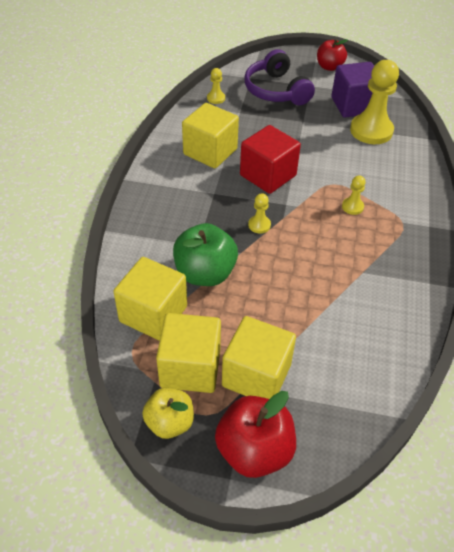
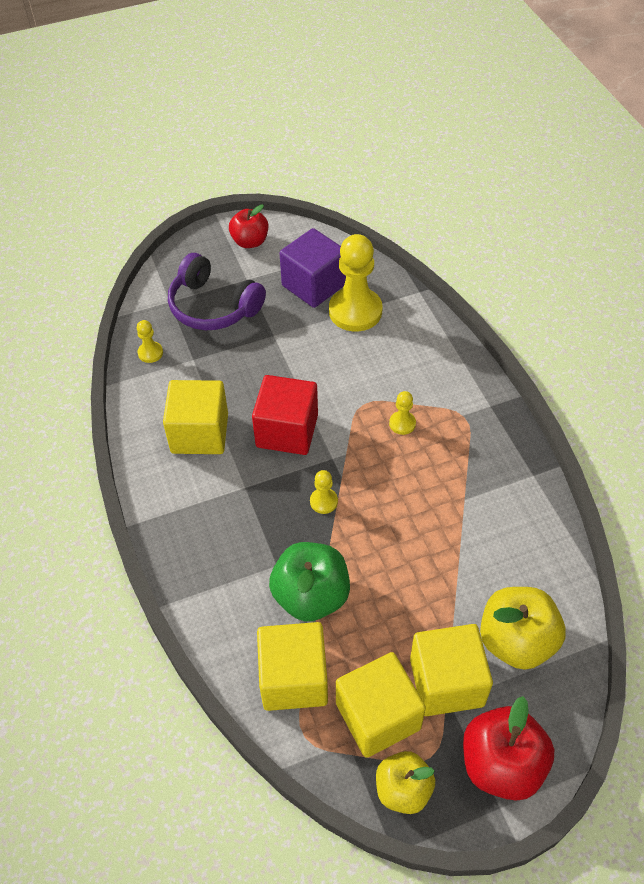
camera: 30 degrees left, 5 degrees up
none -> yellow apple [480,587,566,670]

